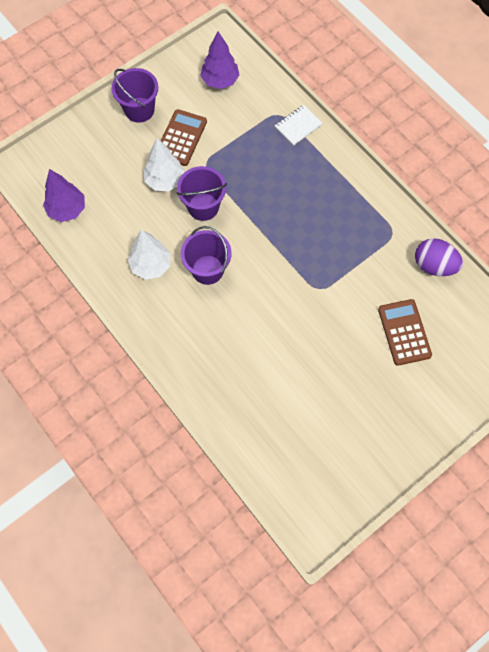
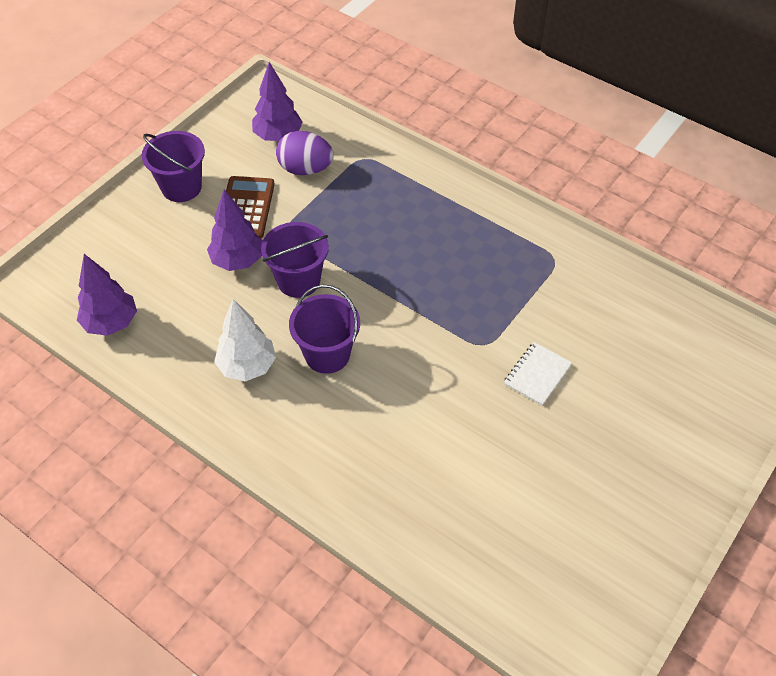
camera: 15 degrees left, 15 degrees down
white tree [143,138,185,191] -> purple tree [207,189,263,271]
white notebook [275,105,323,146] -> white notebook moved to [504,342,572,406]
brown calculator [378,299,432,366] -> none
purple egg [415,238,463,276] -> purple egg moved to [276,131,334,175]

